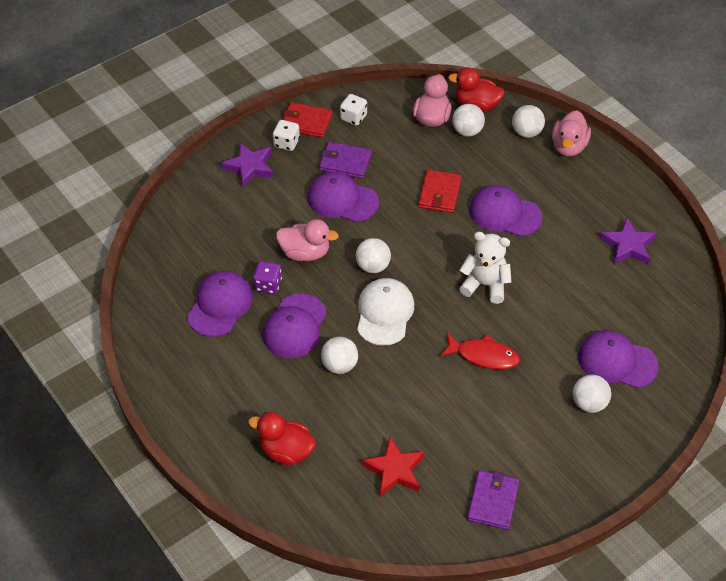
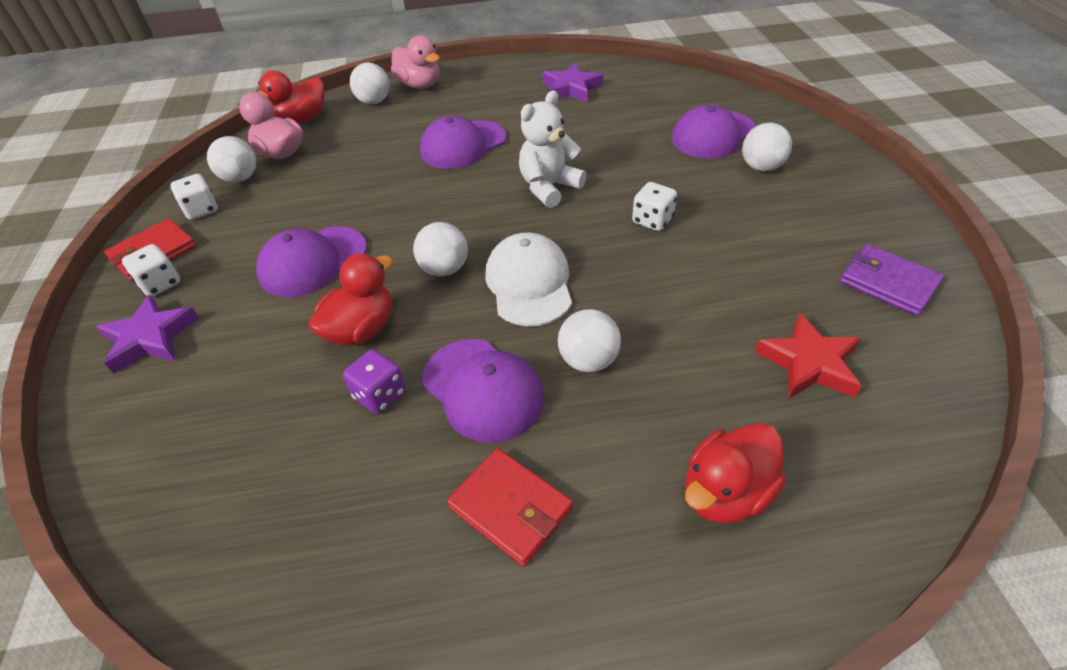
camera: 60 degrees left, 5 degrees down
purple cap [187,271,253,337] -> none
pink duck [276,219,339,261] -> red duck [309,253,393,346]
purple wallet [319,142,372,179] -> none
white cap [357,278,414,346] -> white cap turned 45 degrees clockwise [485,233,572,326]
red wallet [418,170,462,213] -> red wallet moved to [447,448,573,567]
red fish [440,333,520,369] -> white dice [632,182,677,231]
white ball [452,104,485,136] -> white ball moved to [207,136,256,182]

